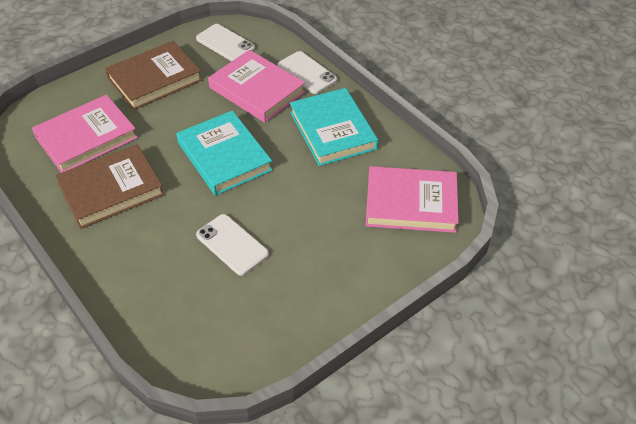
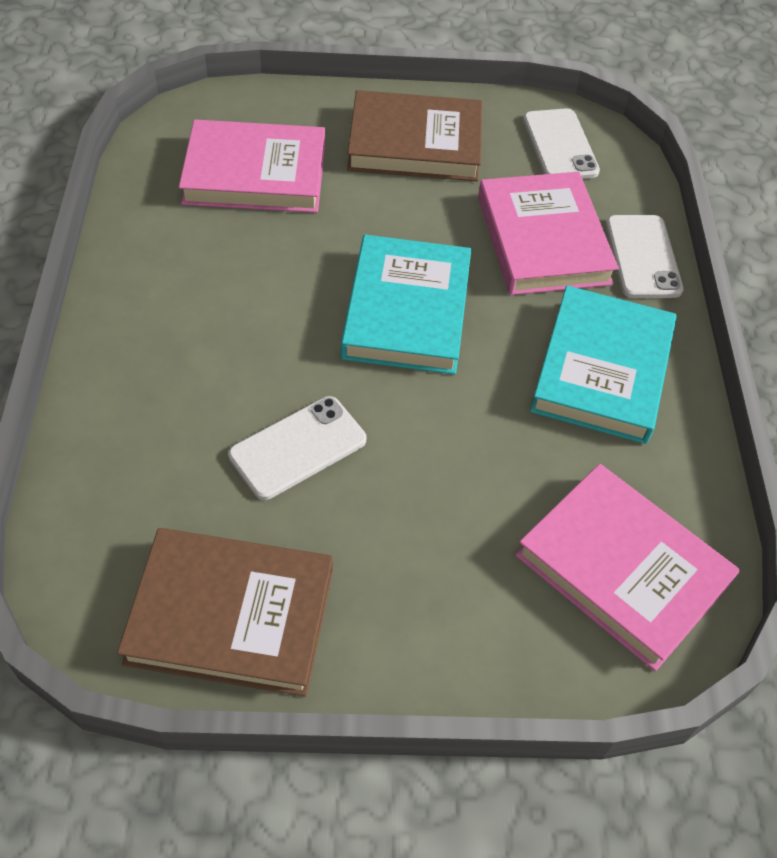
camera: 35 degrees right, 5 degrees up
brown book [55,144,165,229] -> brown book moved to [117,528,333,697]
white phone [196,214,269,276] -> white phone turned 60 degrees clockwise [228,396,366,500]

